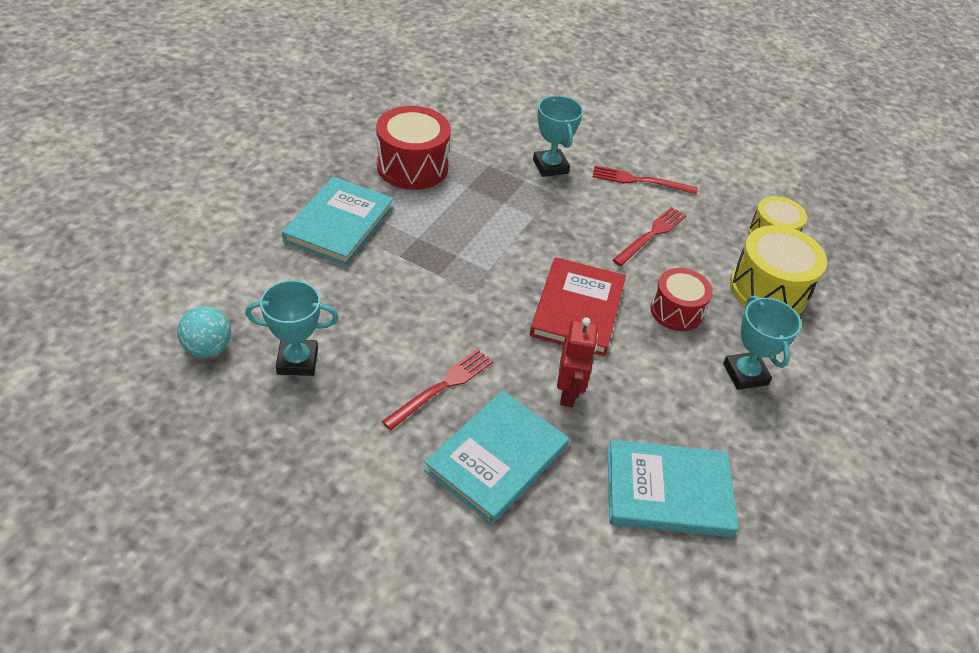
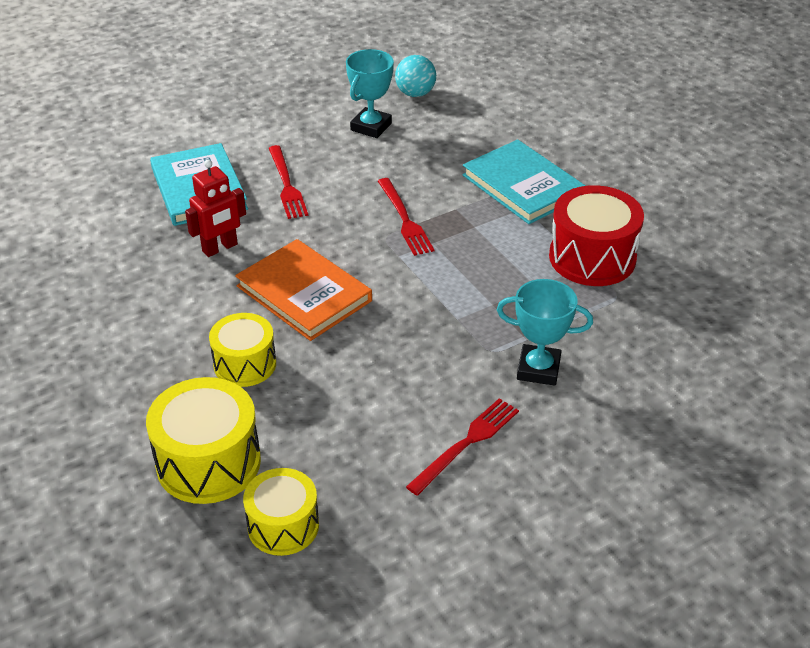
camera: 125 degrees right, 5 degrees down
red book [530,257,626,356] -> orange book [235,239,372,341]
red robot [557,317,598,407] -> red robot turned 75 degrees counterclockwise [185,160,246,257]
turquoise book [607,439,739,537] -> none
red fork [613,207,687,266] -> red fork moved to [378,178,434,256]
red drum [650,268,713,331] -> yellow drum [209,313,276,387]
turquoise trophy [723,295,801,390] -> none

